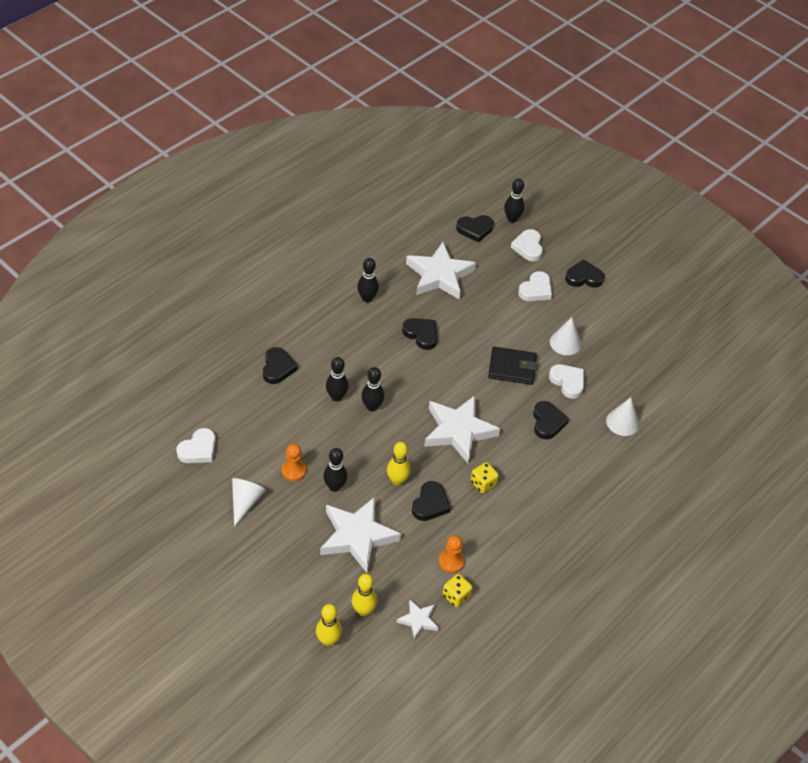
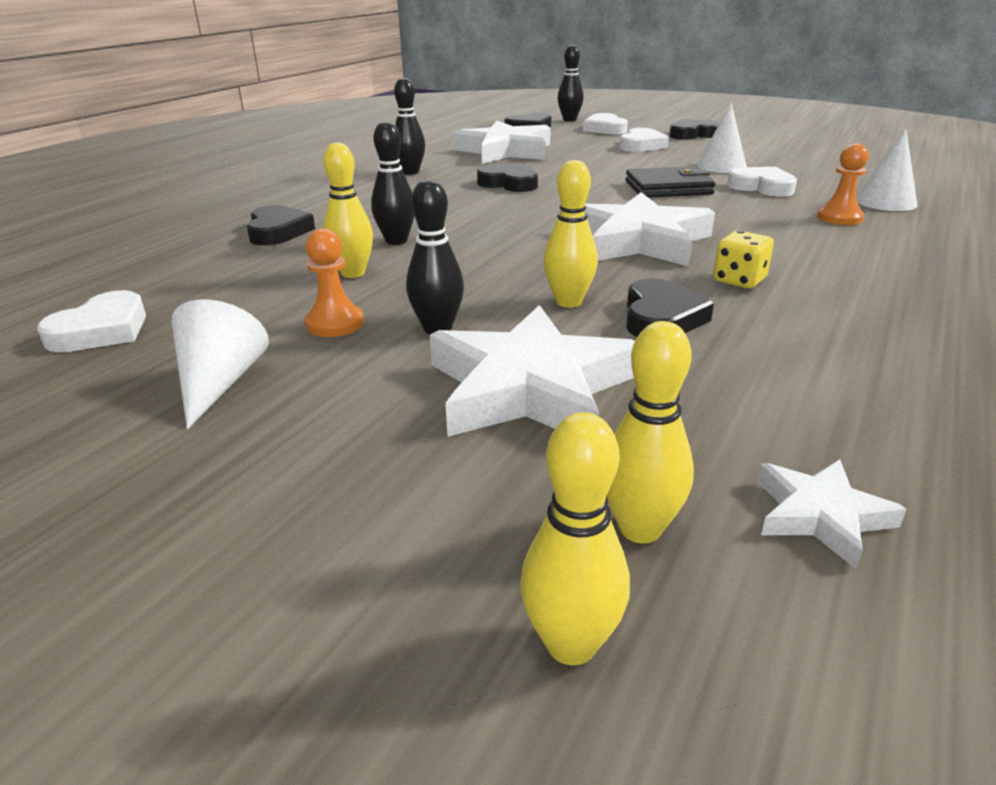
camera: 10 degrees left, 20 degrees down
black bowling pin [361,367,384,411] -> none
orange pawn [439,535,465,573] -> orange pawn moved to [817,144,869,225]
yellow dice [443,574,473,607] -> none
black heart [533,401,569,439] -> none
none -> yellow bowling pin [323,143,373,278]

